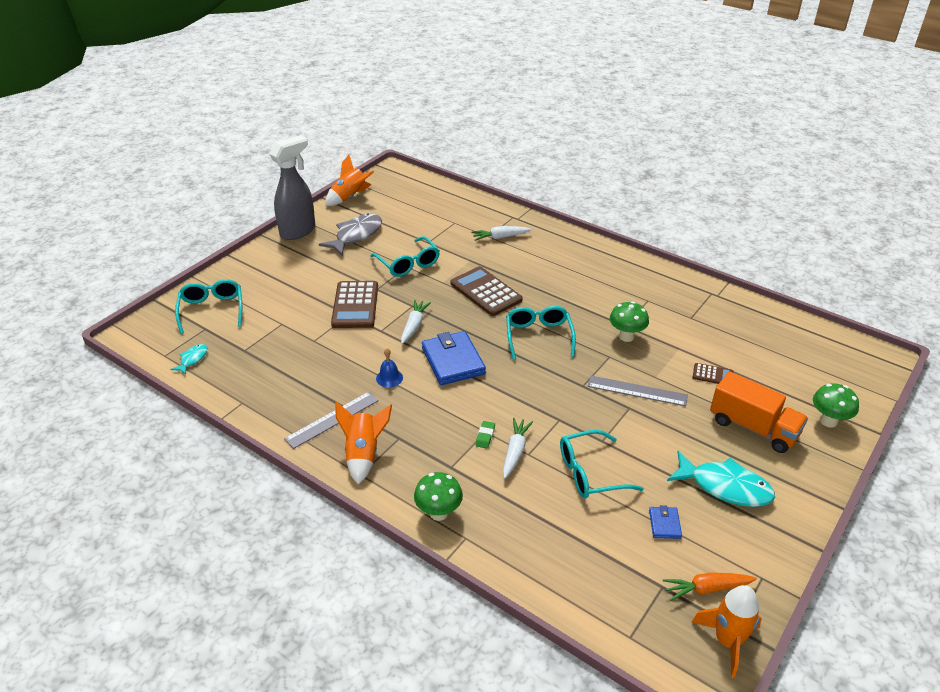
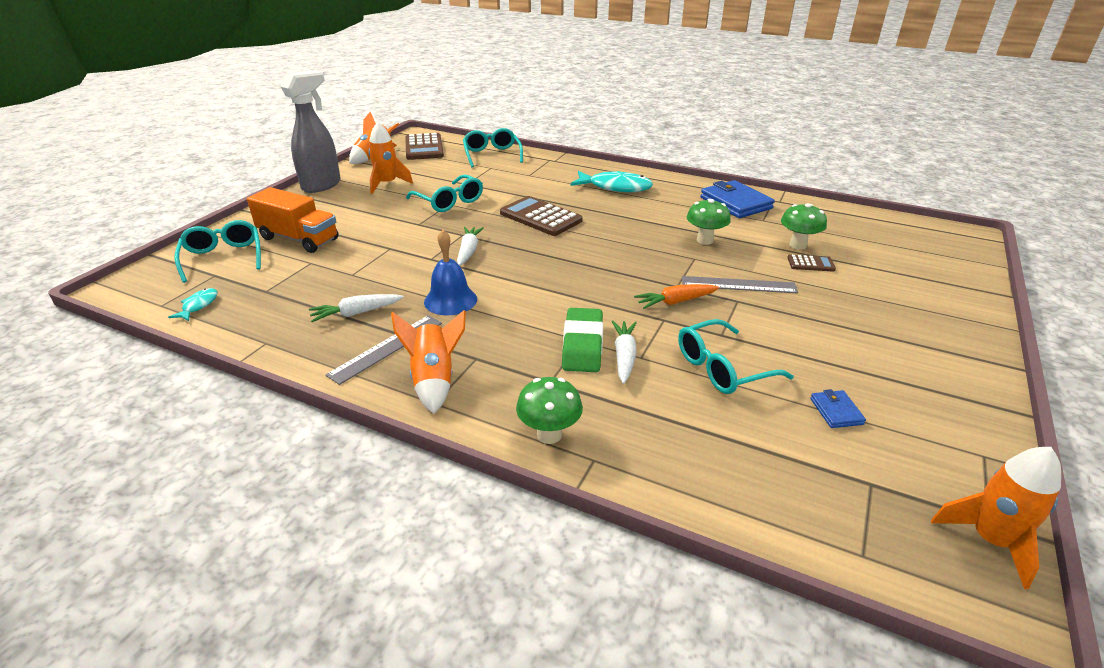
camera: 10 degrees left, 5 degrees down
grey fish [319,213,382,255] -> orange rocket [368,122,413,194]
brown calculator [331,281,378,328] -> brown calculator moved to [405,133,444,160]
blue bell [376,348,403,387] -> blue bell [424,230,477,316], size x1.63
blue wallet [422,331,486,385] -> blue wallet moved to [701,180,775,218]
white carrot [471,226,532,241] -> white carrot moved to [309,294,404,322]
green eraser [476,421,495,449] -> green eraser [562,308,603,372], size x2.23
turquoise glasses [506,306,576,360] -> turquoise glasses moved to [463,128,523,167]
orange carrot [663,572,757,601] -> orange carrot moved to [634,284,719,309]
turquoise fish [667,451,775,507] -> turquoise fish moved to [571,171,653,192]
orange truck [710,371,808,453] -> orange truck moved to [247,187,339,253]
green mushroom [813,383,859,428] -> green mushroom moved to [781,203,827,250]

